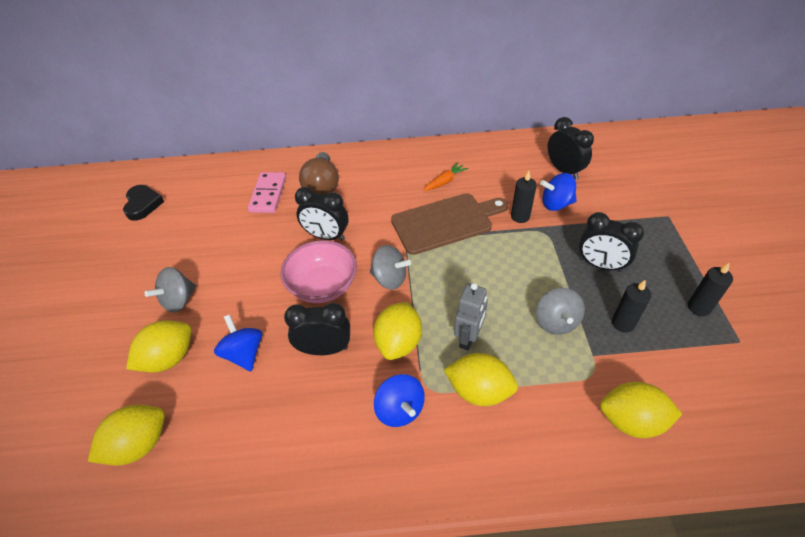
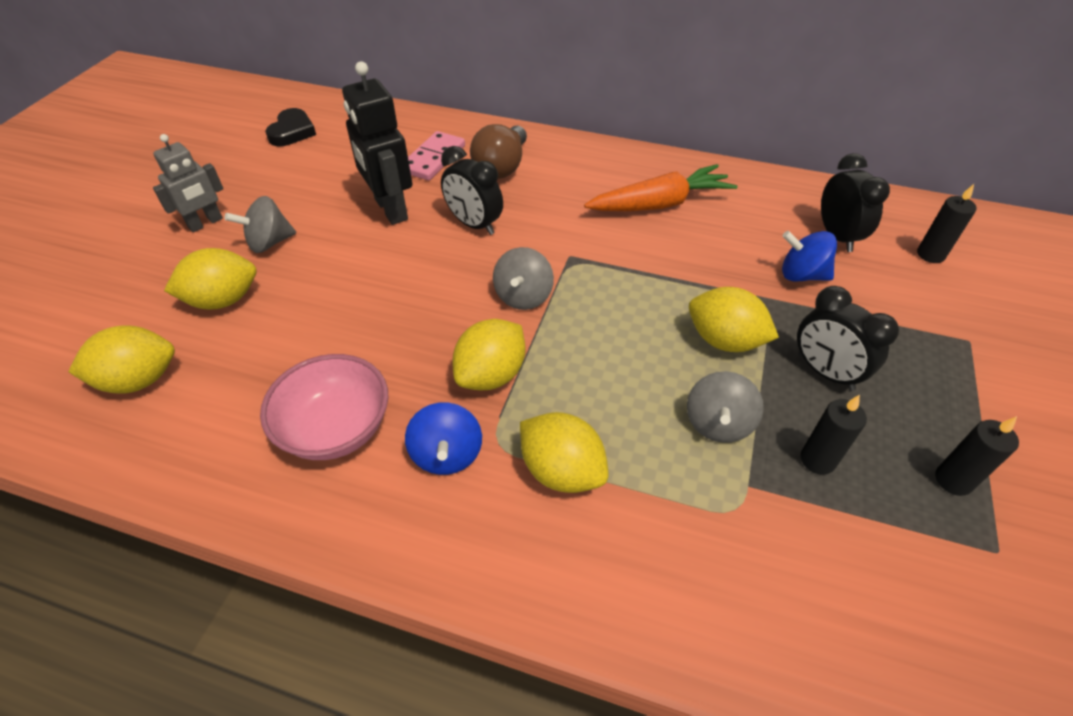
camera: 20 degrees right, 0 degrees up
blue spinning top [214,314,262,371] -> none
pink bowl [280,240,357,303] -> pink bowl moved to [260,354,388,460]
black clock [284,303,350,355] -> none
grey spinning top [370,245,411,290] -> grey spinning top turned 60 degrees clockwise [493,247,554,310]
brown cutting board [391,193,508,255] -> none
orange carrot [423,162,468,191] -> orange carrot [584,164,738,211], size x2.01
grey robot [454,283,488,351] -> grey robot moved to [153,134,223,232]
black candle [511,171,537,223] -> black candle moved to [917,184,977,263]
yellow lemon [600,382,682,438] -> yellow lemon moved to [689,287,779,352]
none -> black robot [342,61,412,225]

